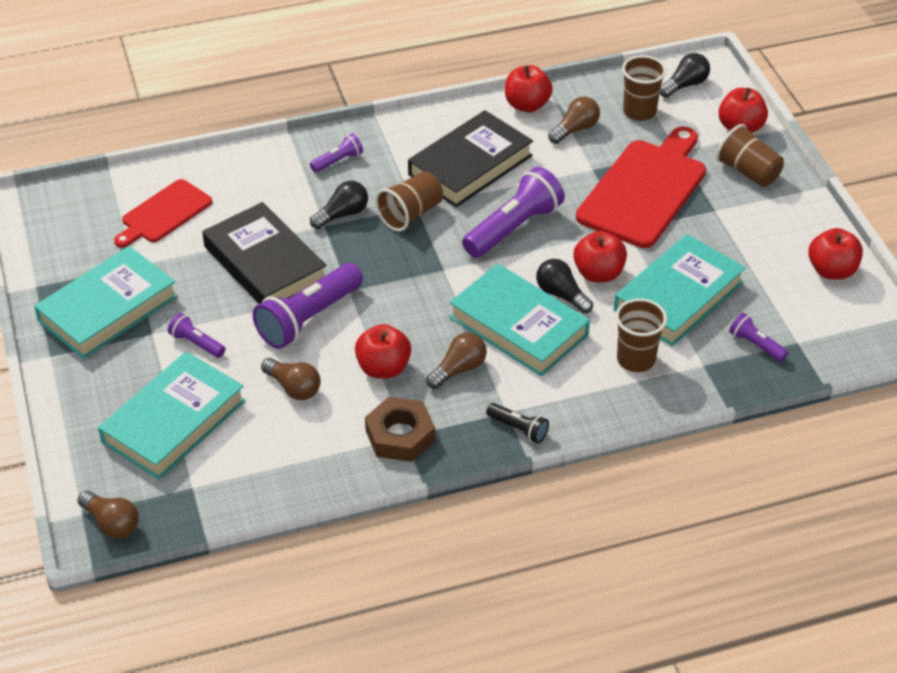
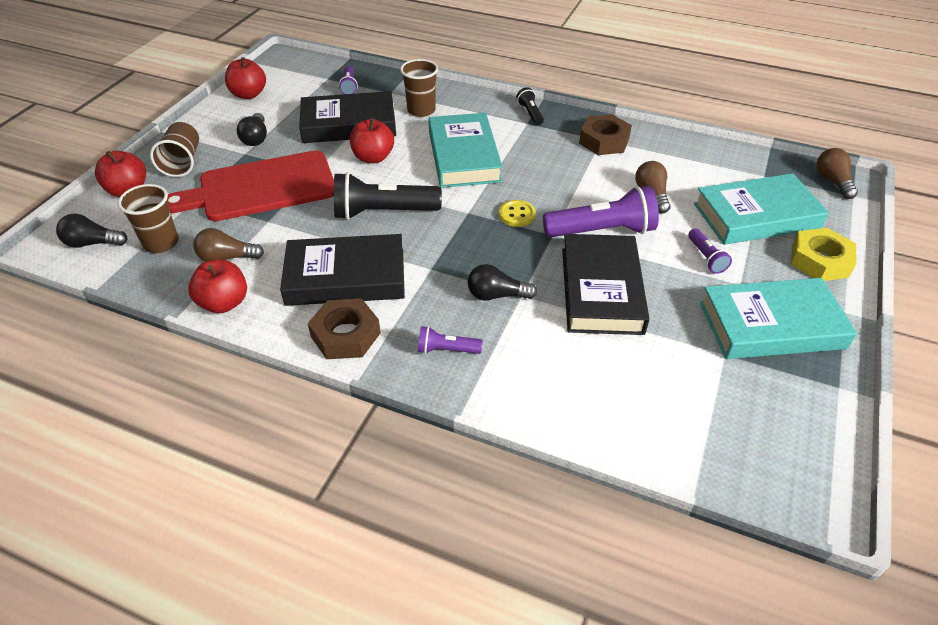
camera: 140 degrees left, 0 degrees up
red cutting board [114,179,212,248] -> none
red apple [355,324,411,378] -> none
brown cup [375,172,443,232] -> none
brown light bulb [426,333,487,389] -> none
purple flashlight [462,167,565,258] -> black flashlight [334,172,442,220]
black light bulb [536,259,593,314] -> black light bulb moved to [237,113,267,146]
turquoise book [614,234,746,346] -> black book [299,91,396,143]
none -> brown nut [308,298,381,359]
none -> yellow button [499,200,536,227]
none -> yellow nut [791,228,857,281]

